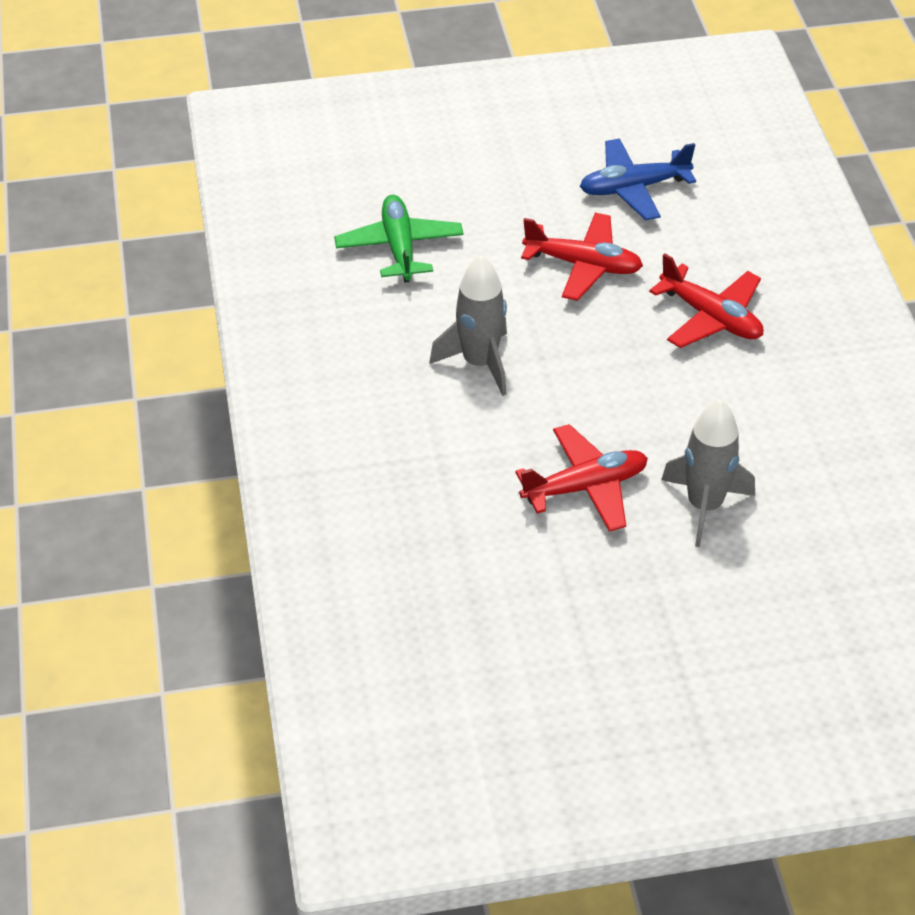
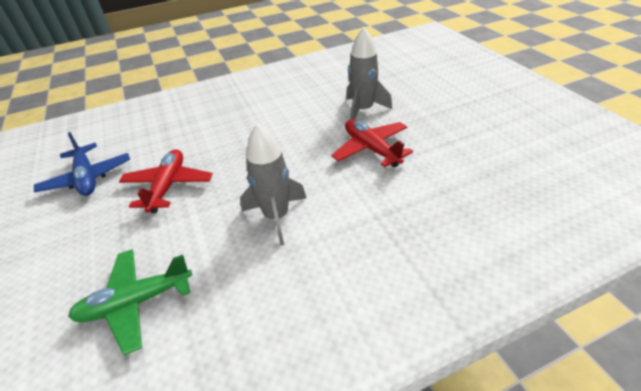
camera: 100 degrees left, 5 degrees down
red plane [649,253,763,348] -> none

